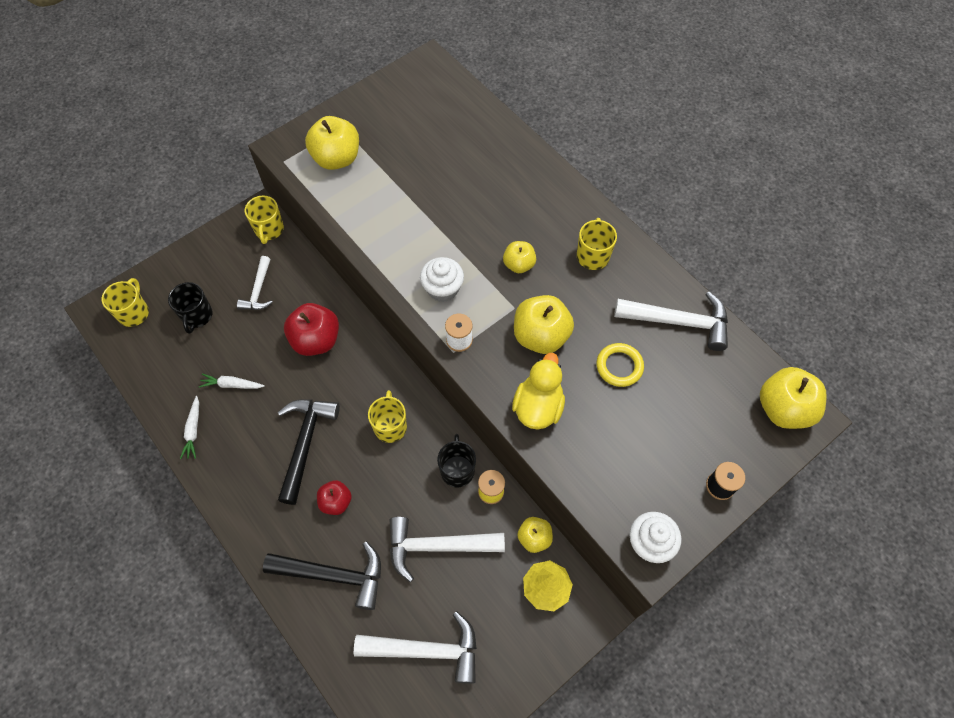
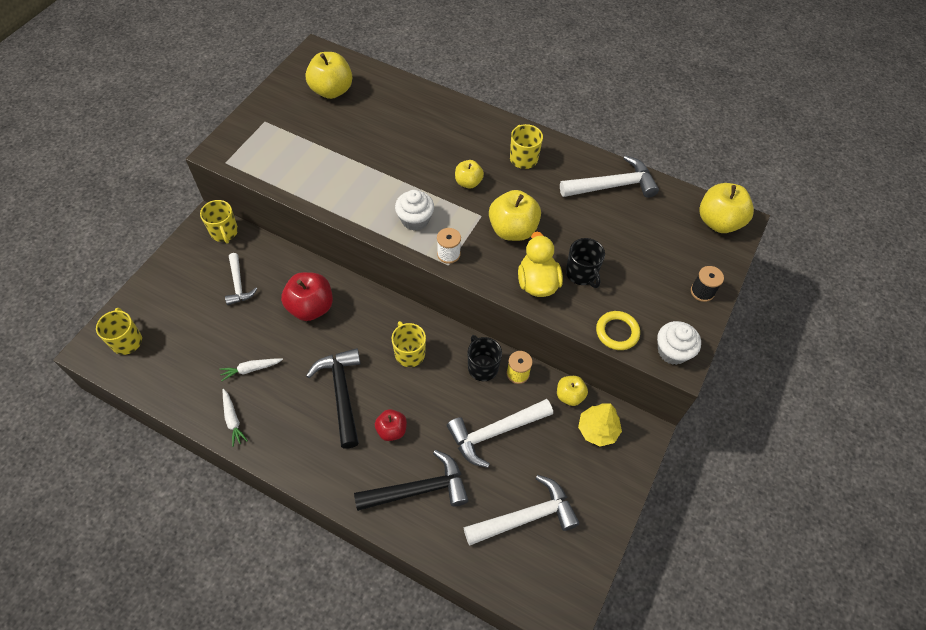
camera: 25 degrees left, 5 degrees down
black mug [168,282,213,334] -> black mug moved to [566,238,605,288]
yellow apple [305,116,359,170] -> yellow apple moved to [306,52,352,99]
yellow ring [596,343,644,387] -> yellow ring moved to [596,311,640,350]

